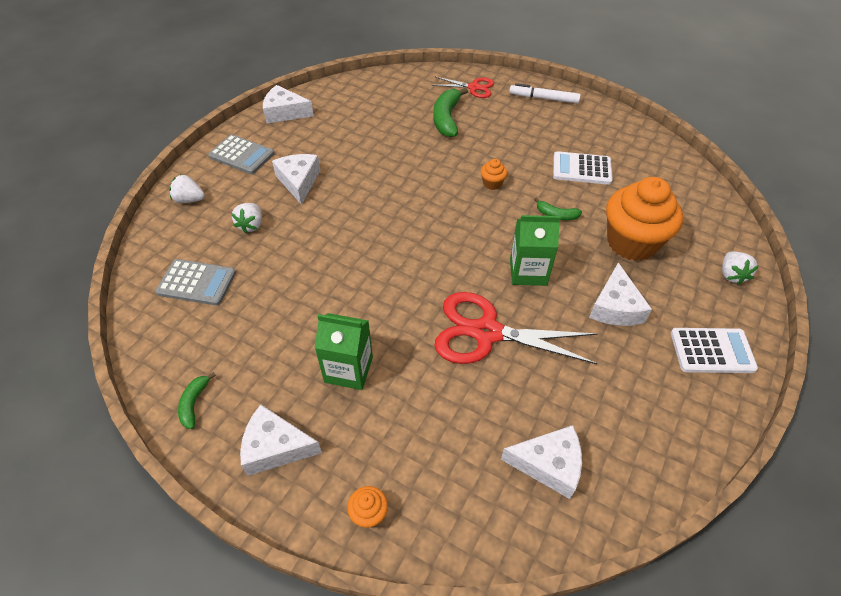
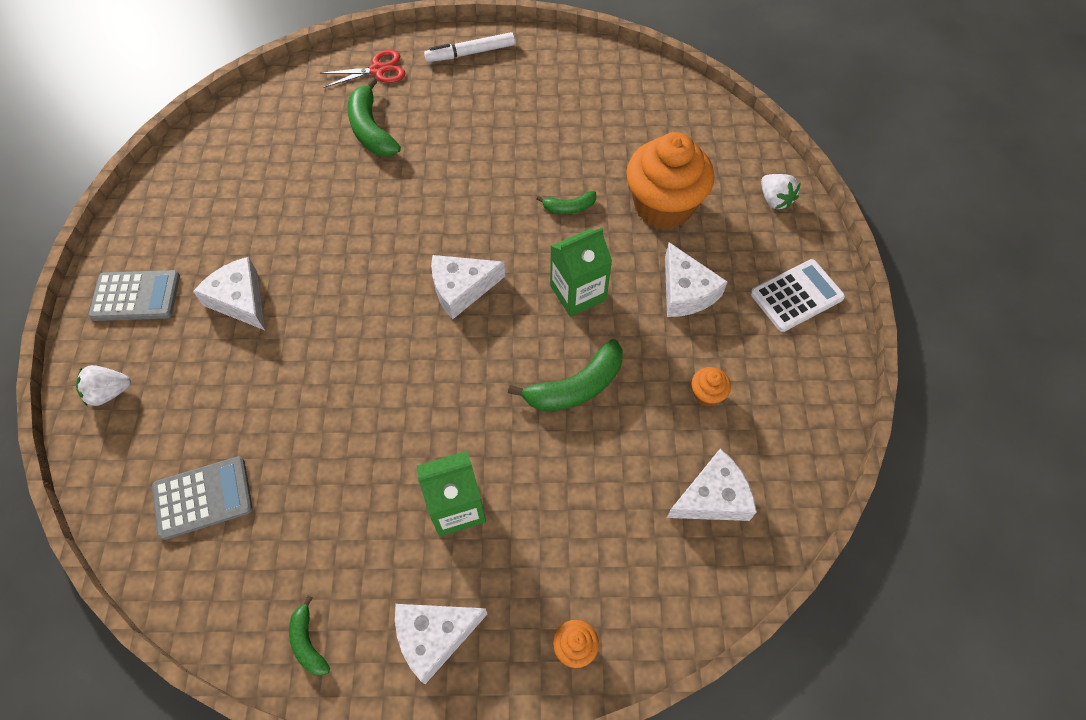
camera: 30 degrees left, 10 degrees up
white strawberry [231,203,262,233] -> none
white cheese [263,85,314,124] -> white cheese moved to [431,255,505,319]
red scissors [434,292,598,364] -> green banana [508,339,623,411]
orange cupcake [481,159,507,190] -> orange cupcake moved to [692,367,731,406]
white calculator [553,151,613,185] -> none

